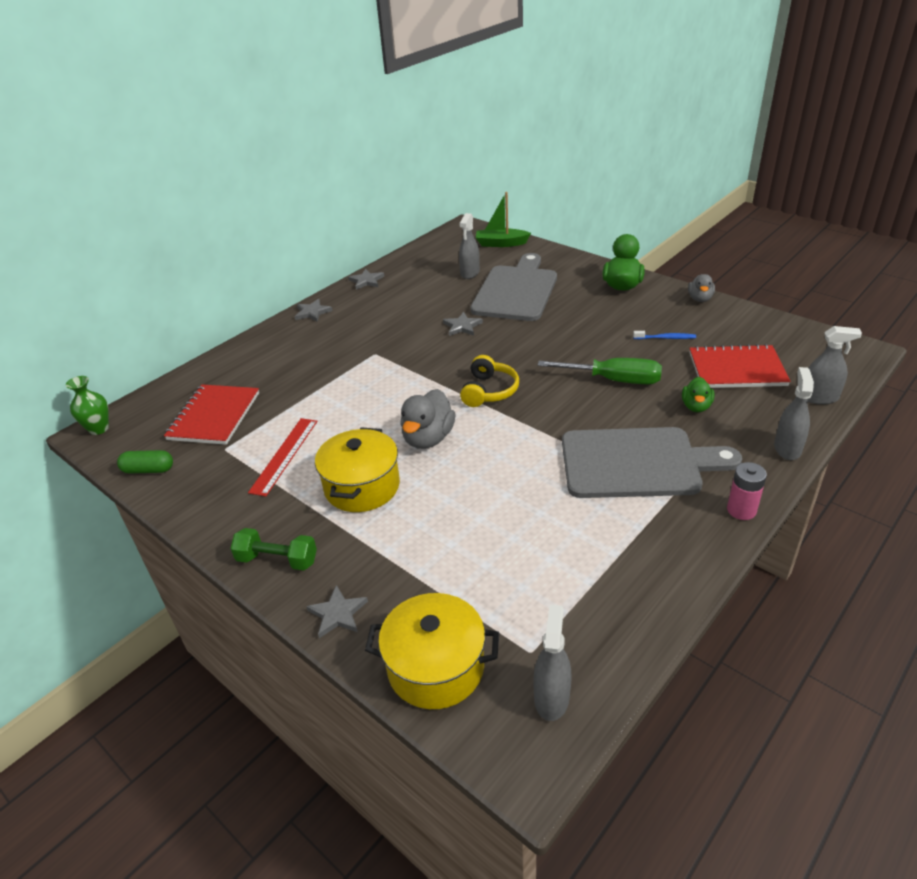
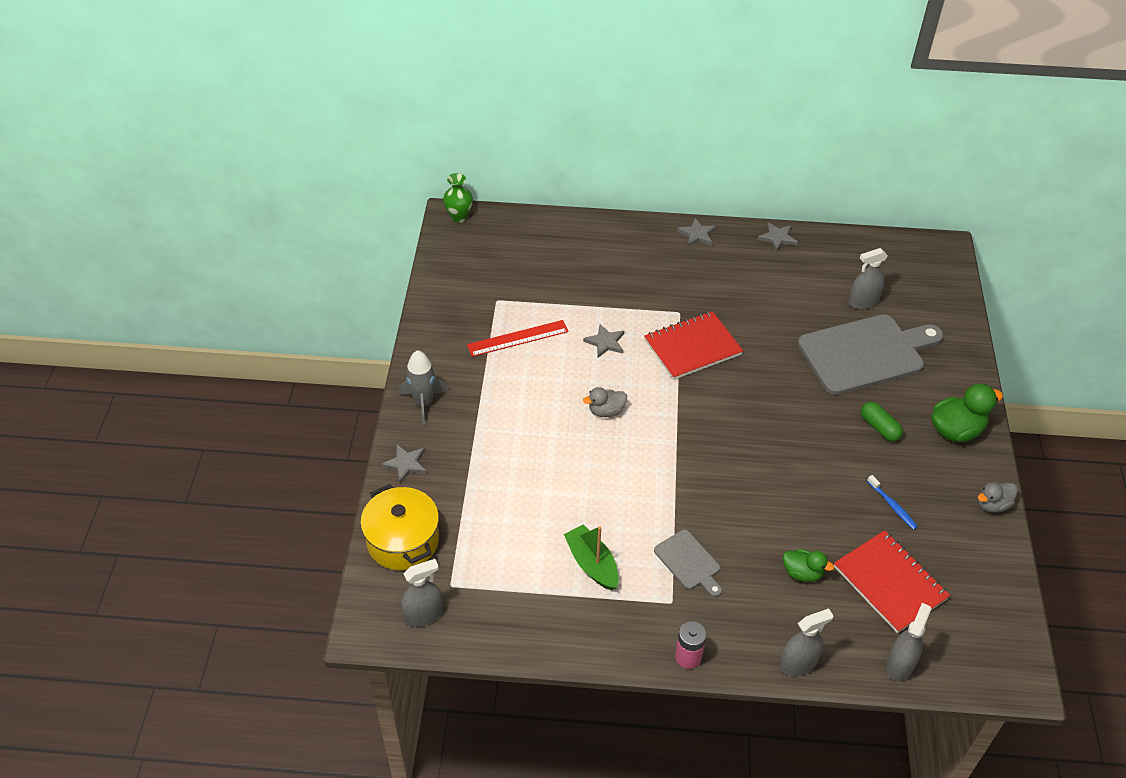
camera: 50 degrees right, 10 degrees up
green capsule [117,450,173,473] -> green capsule moved to [861,401,903,442]
red notebook [164,385,259,445] -> red notebook moved to [644,311,743,380]
green dumbbell [230,528,317,570] -> grey rocket [399,350,448,425]
yellow pot [315,427,400,512] -> none
grey duck [400,389,456,449] -> grey duck [583,387,627,417], size x0.61
grey star [443,312,483,336] -> grey star moved to [583,324,624,358]
yellow headphones [460,355,519,407] -> none
green boat [476,192,531,247] -> green boat moved to [564,524,619,591]
green screwdriver [538,358,662,384] -> none
grey cutting board [562,427,742,498] -> grey cutting board [654,530,722,597], size x0.48
green duck [682,377,715,412] -> green duck turned 135 degrees counterclockwise [783,549,834,582]
grey spray bottle [807,326,862,405] -> grey spray bottle turned 120 degrees counterclockwise [886,603,931,681]

